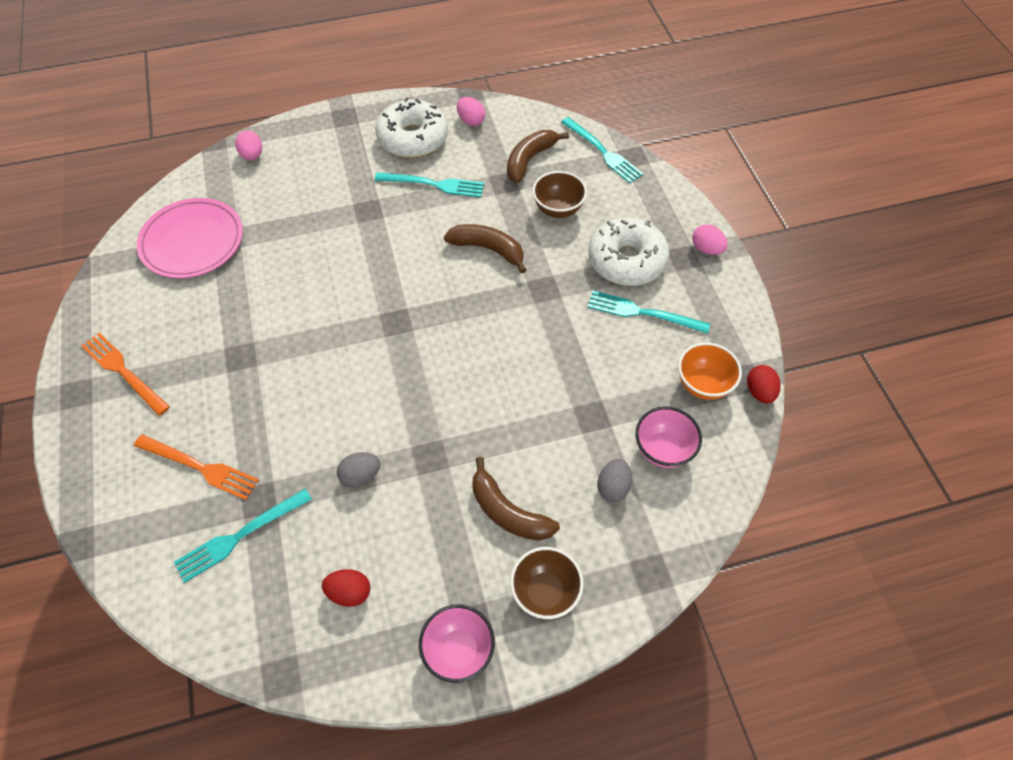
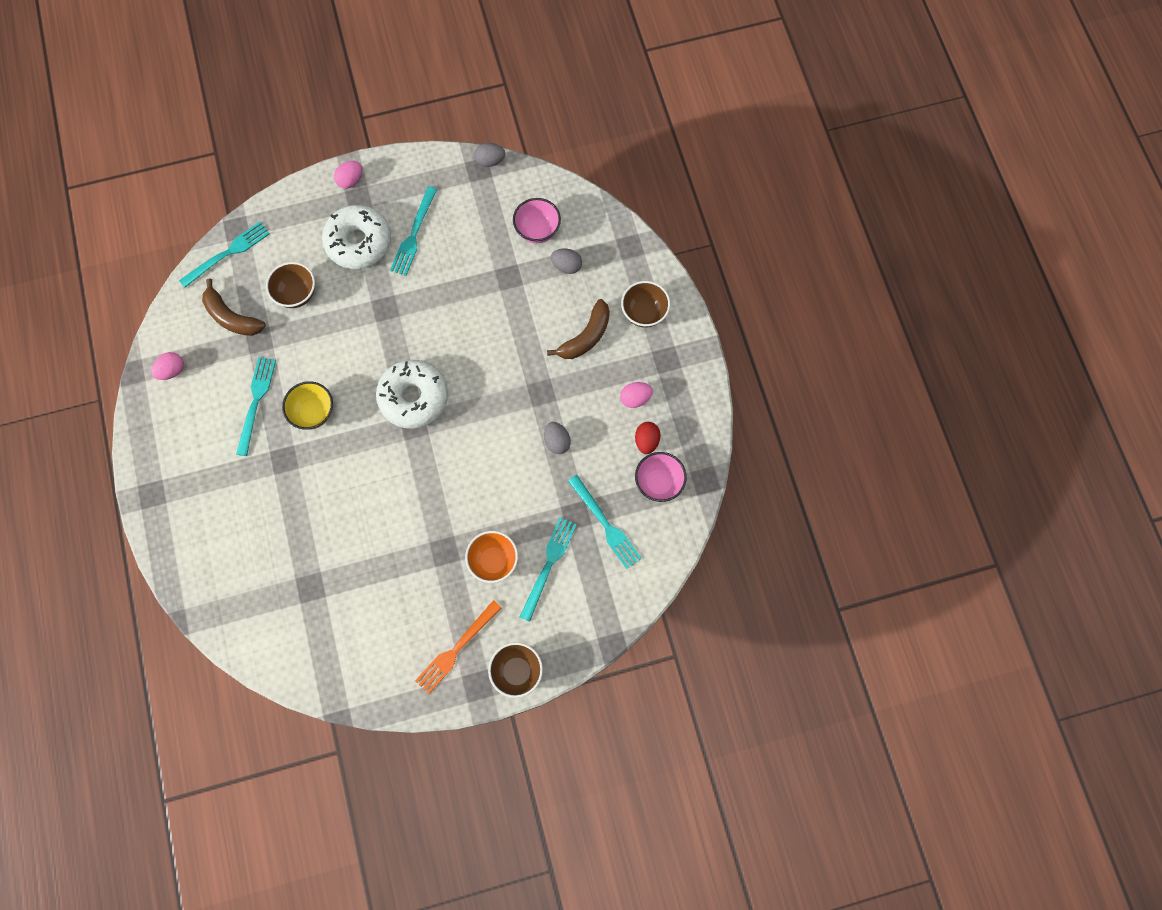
camera: 90 degrees left, 15 degrees up
orange fork [134,434,259,500] -> turquoise fork [520,518,577,622]
pink plate [137,198,243,278] -> none
pink egg [235,130,262,160] -> pink egg moved to [620,382,653,408]
white donut [375,97,448,158] -> white donut moved to [376,360,448,429]
pink bowl [419,605,495,683] -> pink bowl moved to [635,452,687,502]
brown banana [444,224,527,273] -> none
orange bowl [678,342,742,400] -> orange bowl moved to [465,531,518,583]
red egg [747,365,781,403] -> grey egg [474,143,505,167]
none -> yellow bowl [282,381,333,430]
none -> brown bowl [488,642,543,698]

